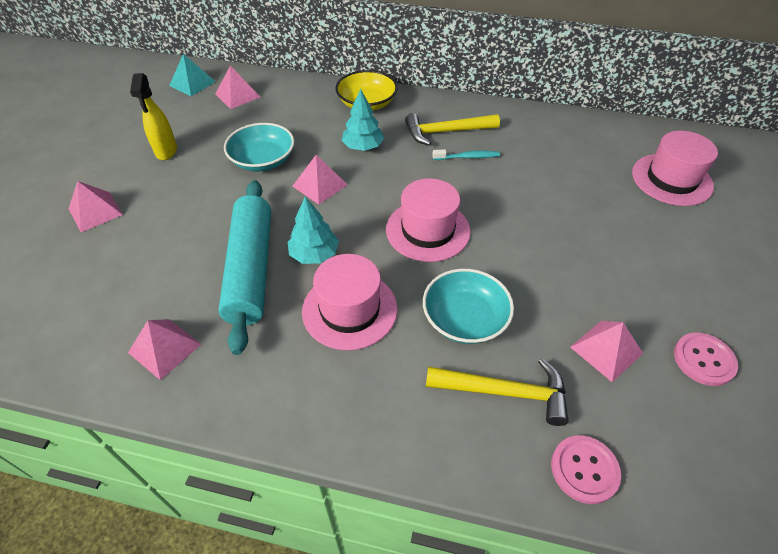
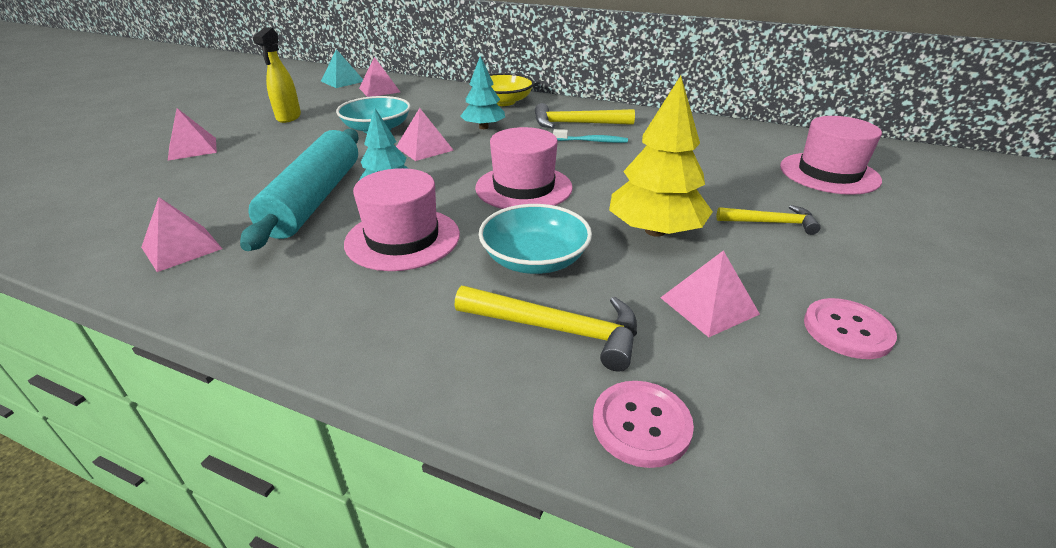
camera: 10 degrees right, 15 degrees down
none -> yellow tree [609,76,713,237]
none -> yellow hammer [717,205,821,235]

